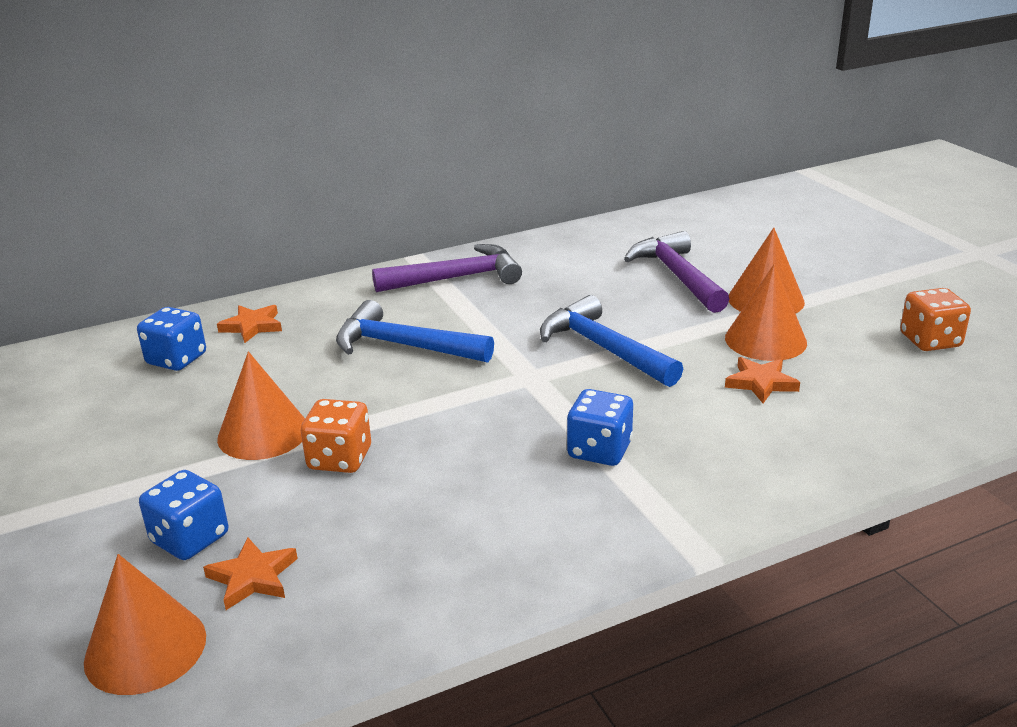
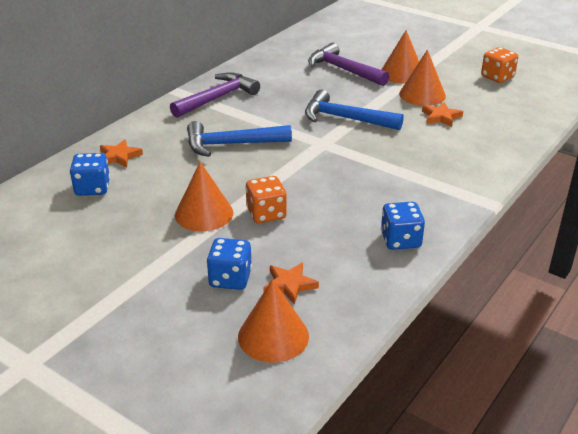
camera: 30 degrees left, 5 degrees up
blue dice [567,389,633,466] -> blue dice moved to [381,202,425,250]

